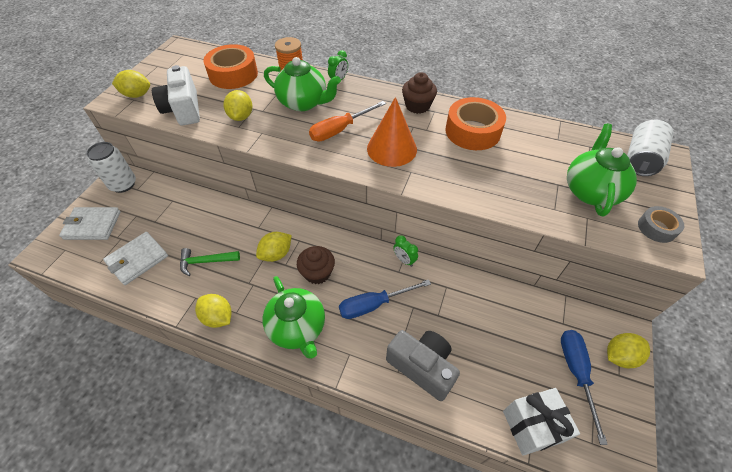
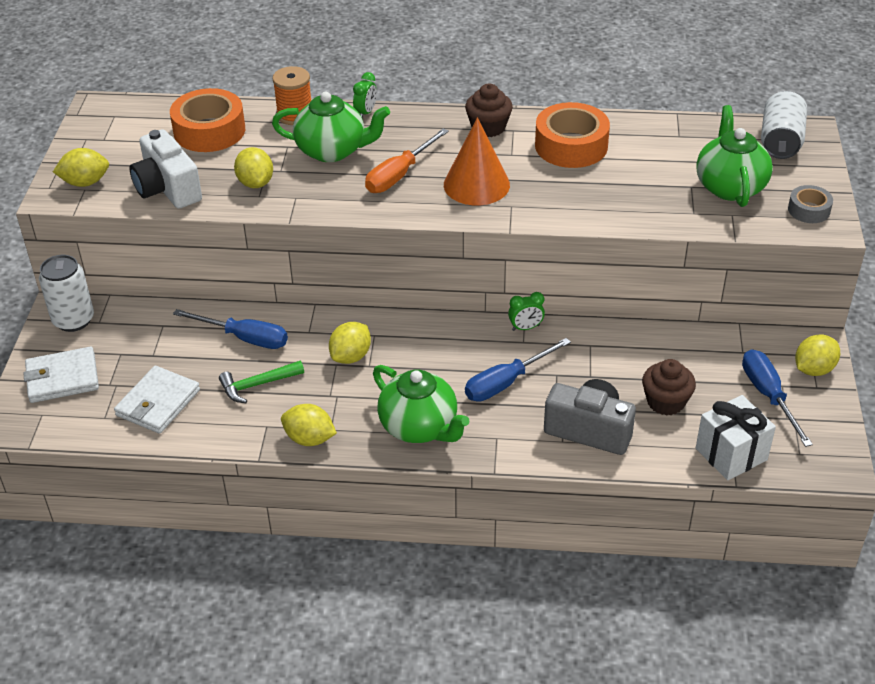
camera: 15 degrees left, 10 degrees down
brown cupcake [297,246,335,284] -> brown cupcake moved to [642,359,696,416]
green clock [393,235,418,267] -> green clock turned 45 degrees counterclockwise [508,292,545,331]
none -> blue screwdriver [173,309,288,349]

